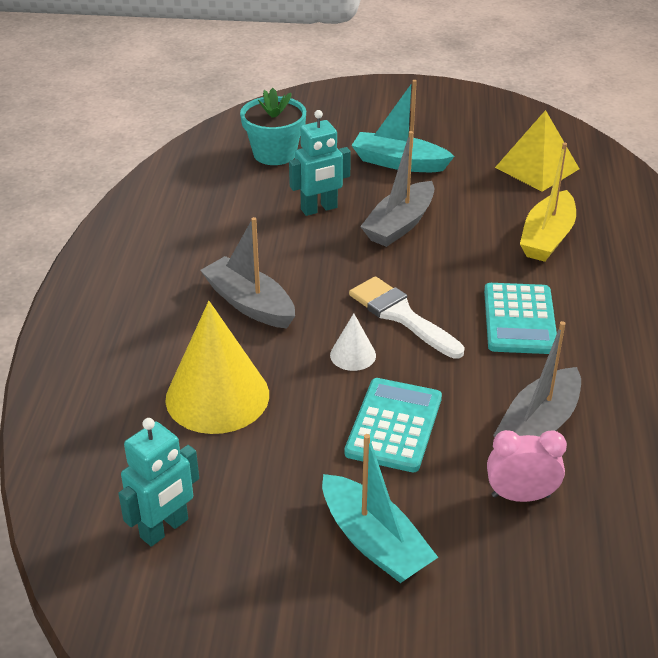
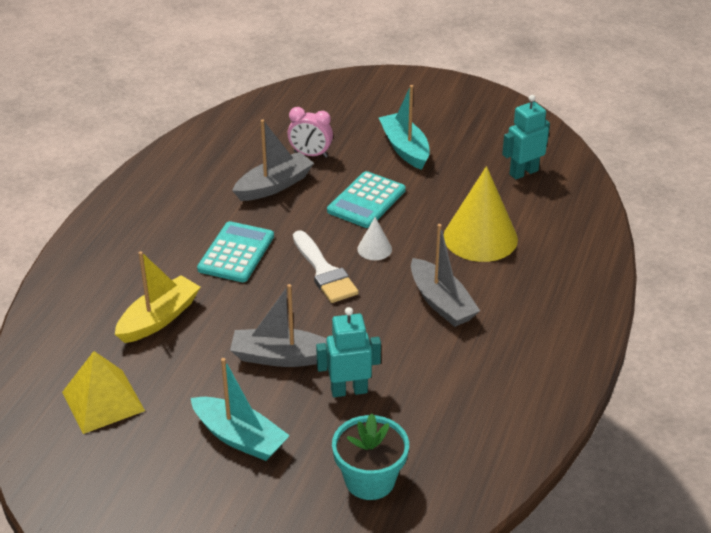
camera: 165 degrees left, 0 degrees up
grey boat [360,131,434,247] -> grey boat turned 135 degrees counterclockwise [230,284,327,367]

